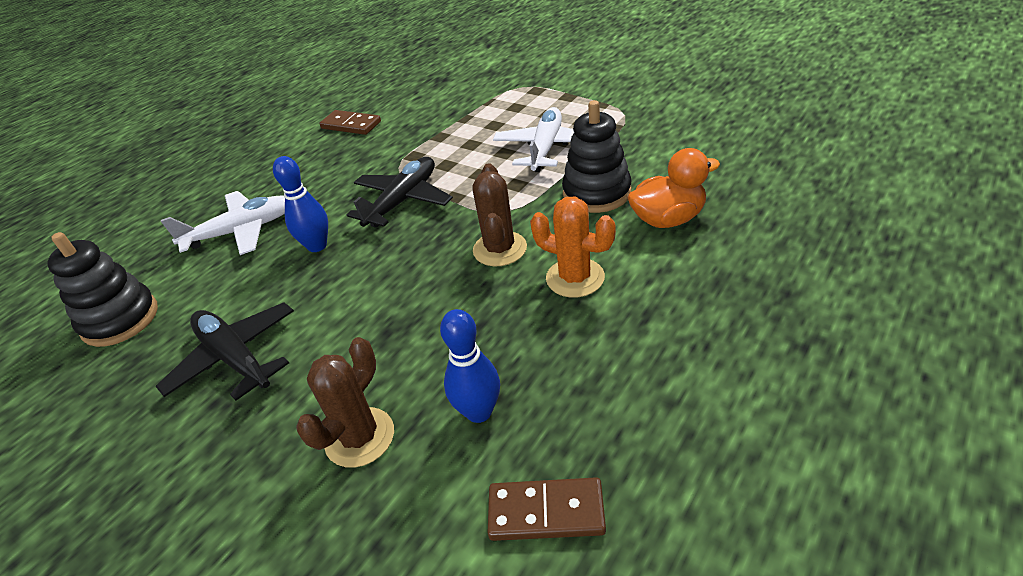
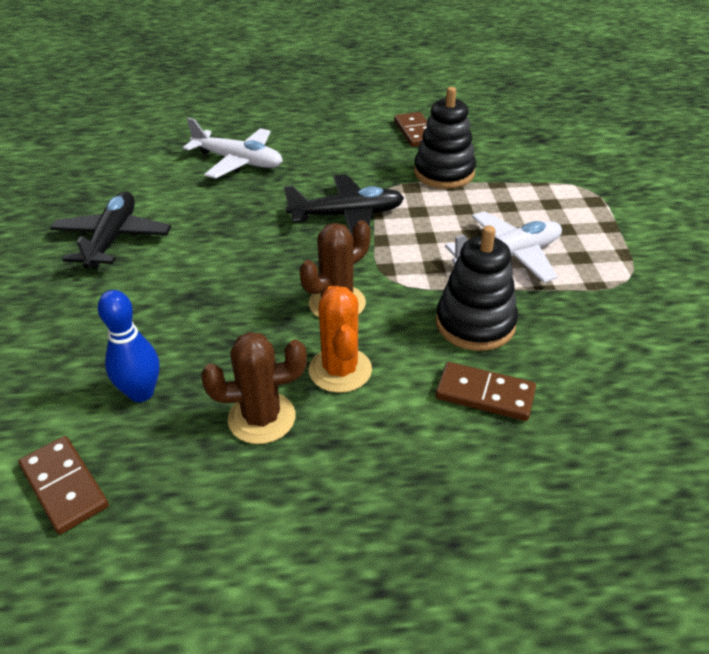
camera: 45 degrees right, 0 degrees up
black stacking toy [47,232,158,347] -> black stacking toy moved to [414,87,476,189]
blue bowling pin [273,156,328,252] -> none
brown cactus [296,337,394,468] -> brown cactus moved to [201,332,307,444]
orange duck [628,148,720,228] -> brown domino [436,362,536,421]

